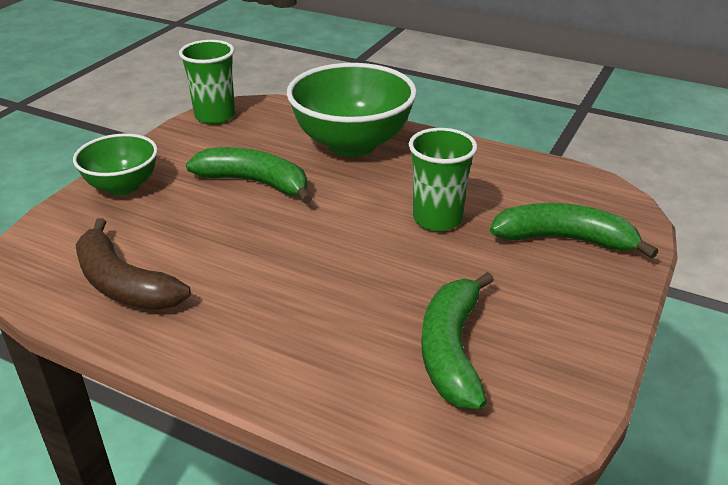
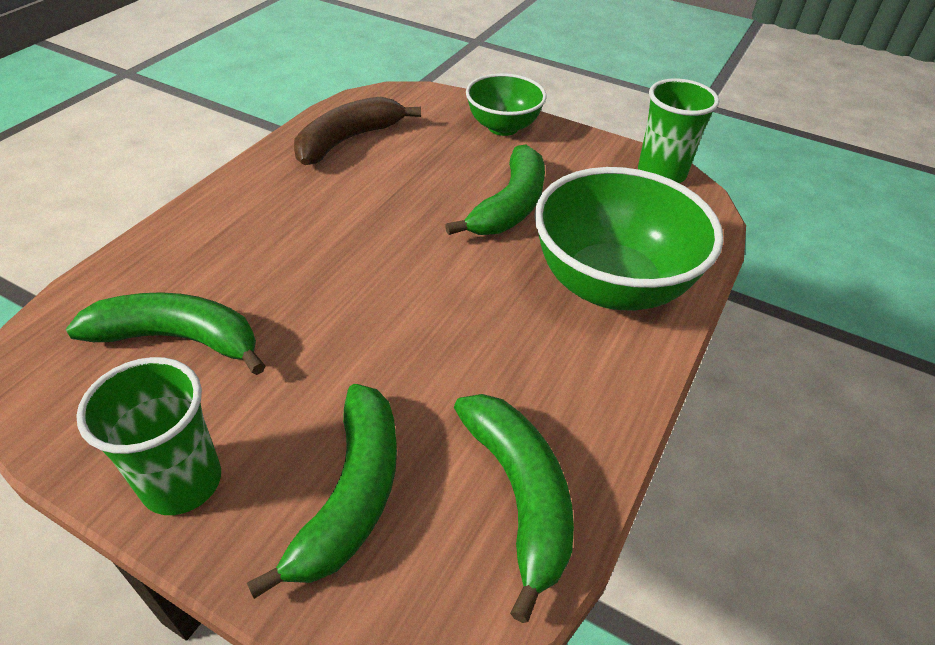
camera: 90 degrees right, 10 degrees up
green cup [409,128,477,231] -> green cup moved to [76,357,221,515]
none -> green banana [454,394,574,623]

